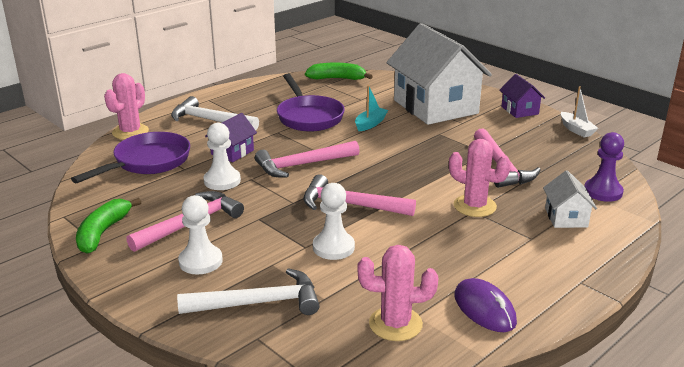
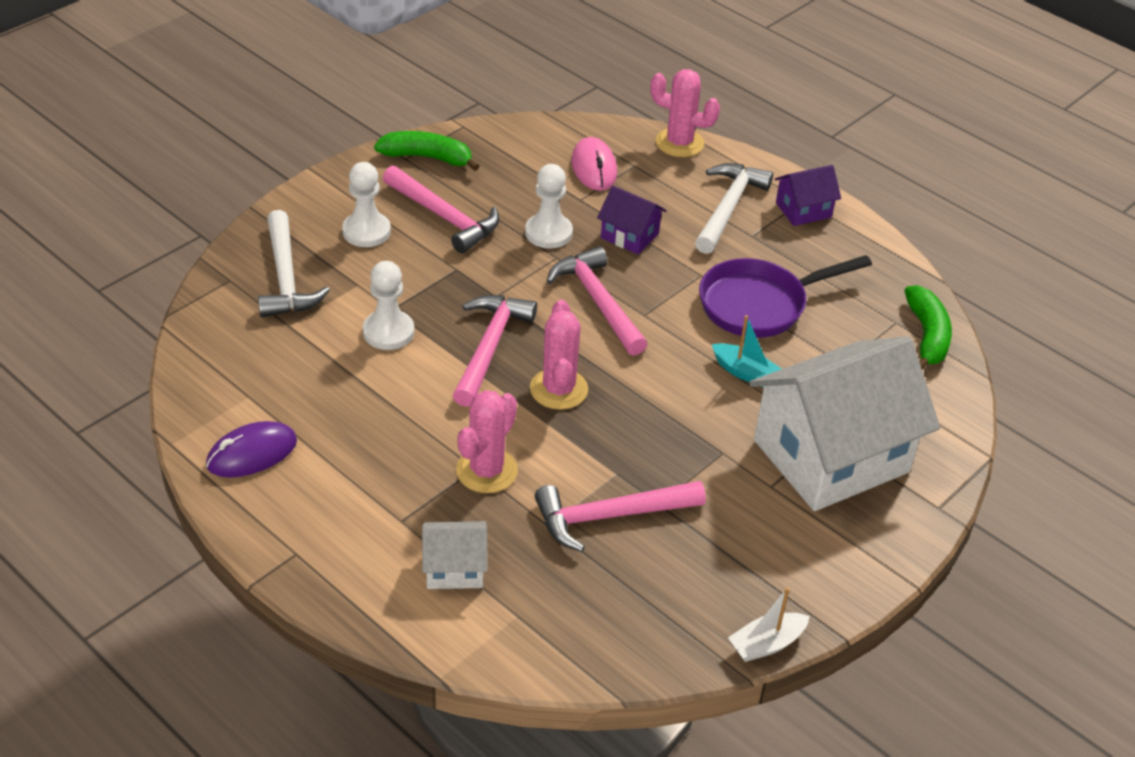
camera: 85 degrees right, 15 degrees up
purple pan [71,132,190,183] -> pink mouse [571,137,617,191]
pink cactus [358,245,438,341] -> pink cactus moved to [530,300,588,410]
purple house [499,74,545,118] -> purple house moved to [775,165,841,226]
purple pawn [584,132,624,202] -> none

